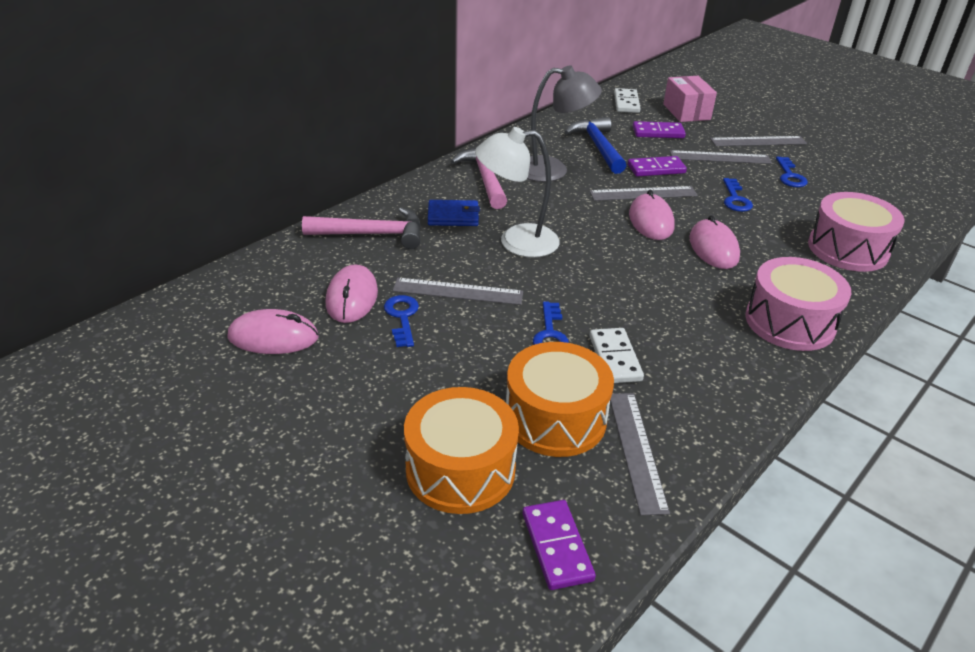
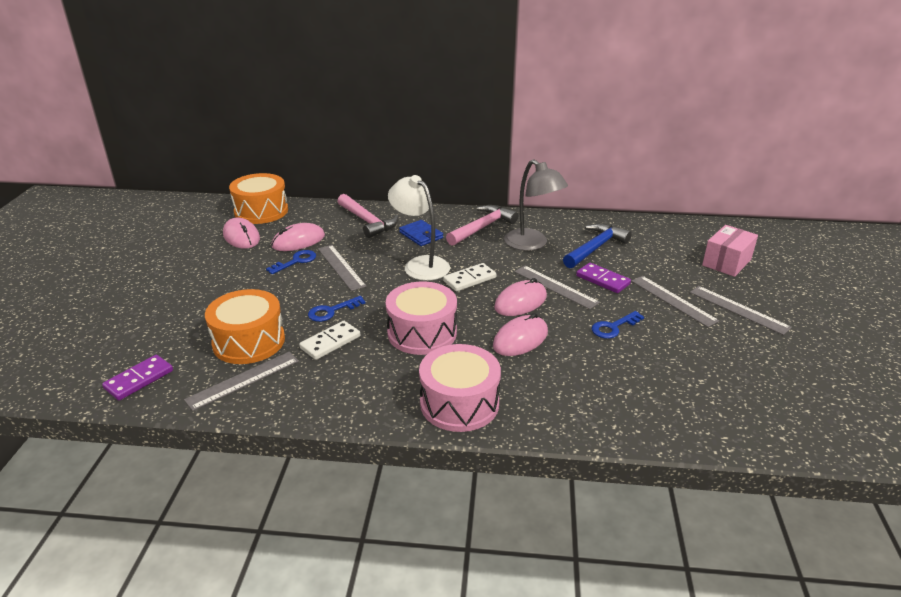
camera: 55 degrees right, 5 degrees down
orange drum [404,387,519,514] -> orange drum moved to [229,173,288,224]
white domino [614,88,641,113] -> white domino moved to [443,263,497,291]
purple domino [633,121,686,138] -> none
blue key [776,157,808,187] -> none
pink drum [808,192,905,272] -> pink drum moved to [386,282,457,355]

